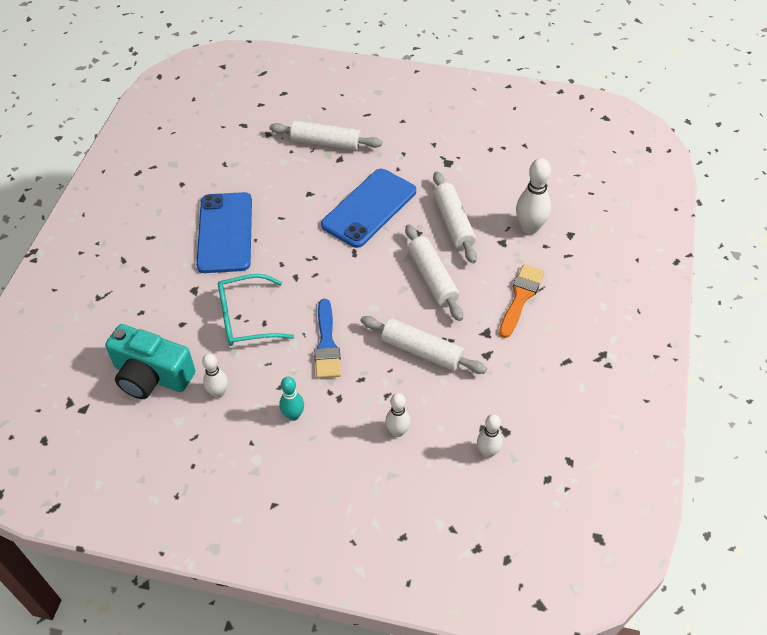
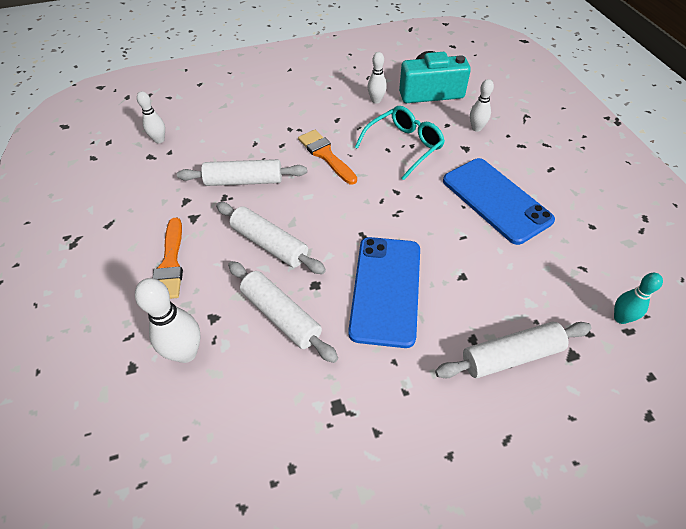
camera: 150 degrees right, 0 degrees up
turquoise bowling pin [279,377,304,421] -> turquoise bowling pin moved to [614,273,663,324]
blue brush [314,299,341,378] -> orange brush [298,130,357,185]
white bowling pin [385,393,411,437] -> white bowling pin moved to [470,79,494,132]

